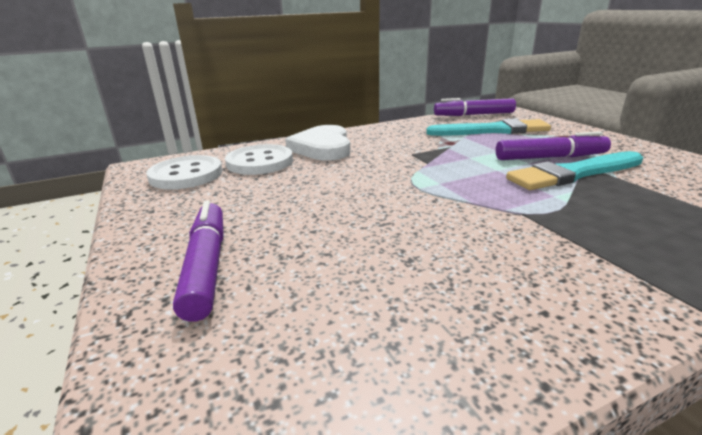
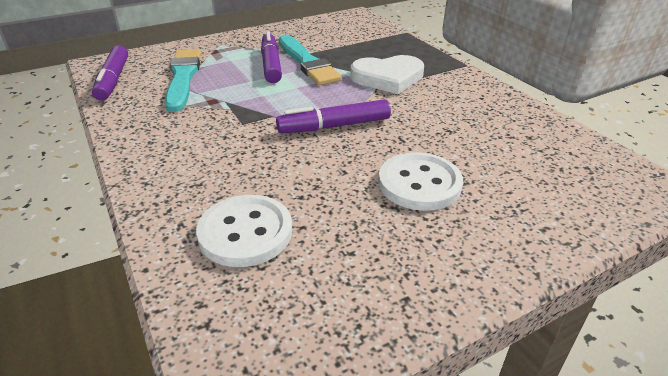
camera: 95 degrees left, 10 degrees up
white button [146,155,223,189] -> white button moved to [378,152,463,211]
purple marker [173,200,224,322] -> purple marker moved to [276,99,391,133]
white heart [285,125,350,161] -> white heart moved to [350,55,424,94]

